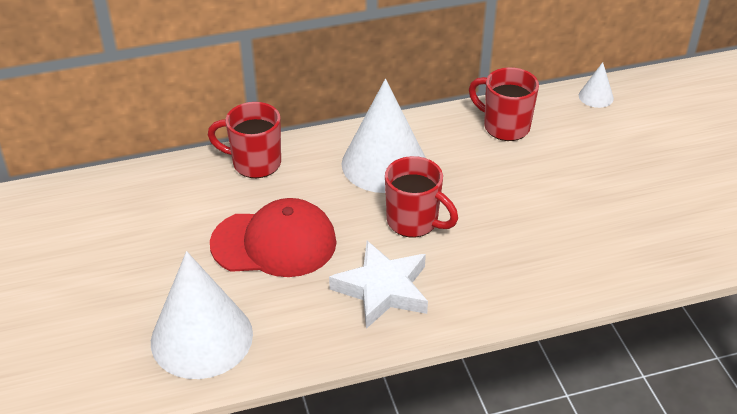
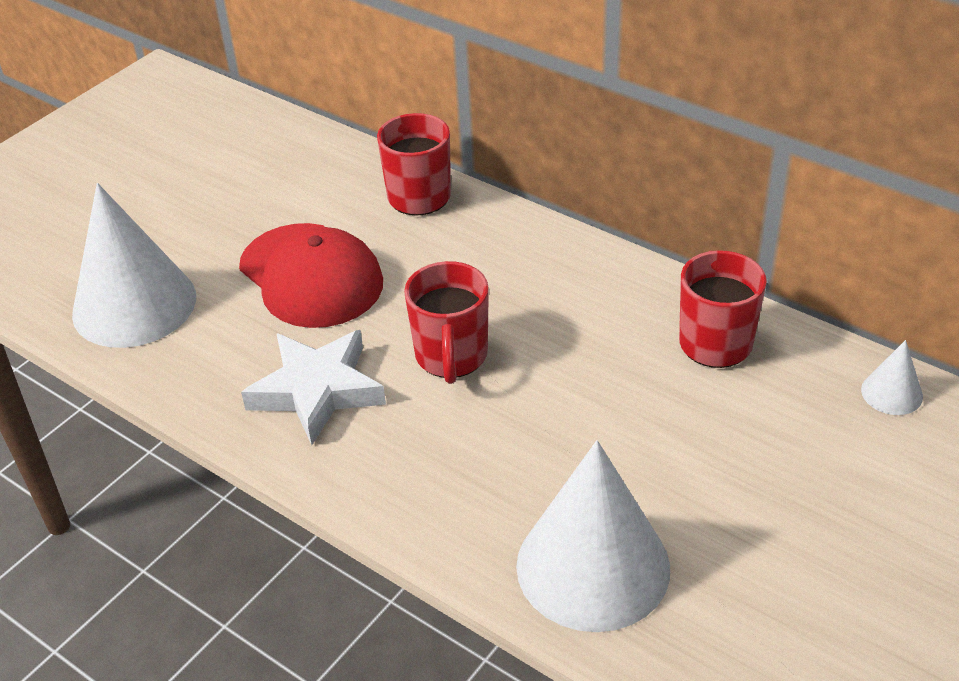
camera: 55 degrees right, 0 degrees up
white cone [342,79,426,193] -> white cone moved to [516,440,670,632]

